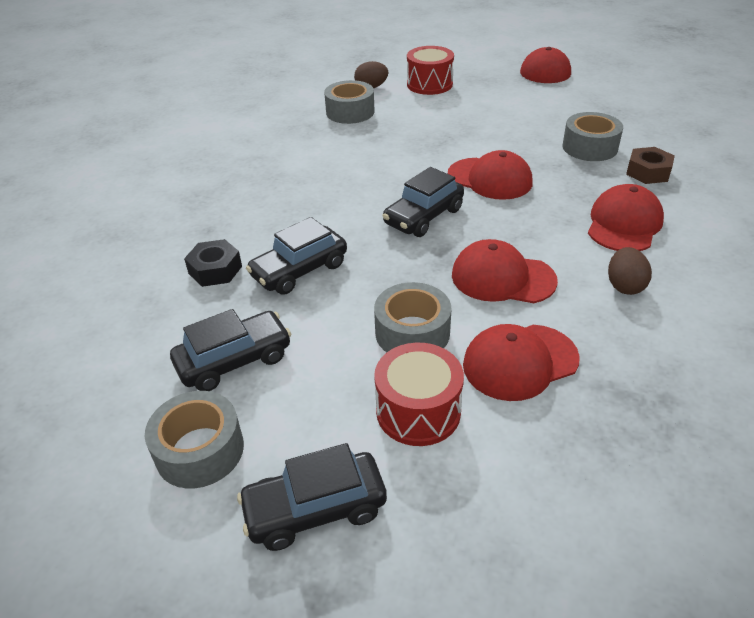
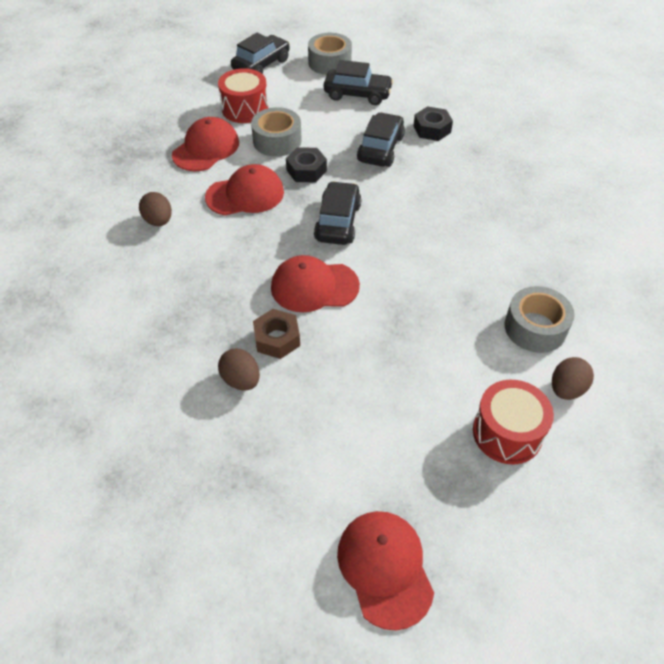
camera: 145 degrees right, 10 degrees up
black car [170,309,291,391] -> black car turned 105 degrees counterclockwise [324,60,394,105]
grey tape [562,112,623,161] -> brown egg [218,348,260,390]
red cap [588,184,664,251] -> none
brown nut [626,147,675,184] -> brown nut moved to [253,309,300,359]
none -> black nut [286,147,327,183]

